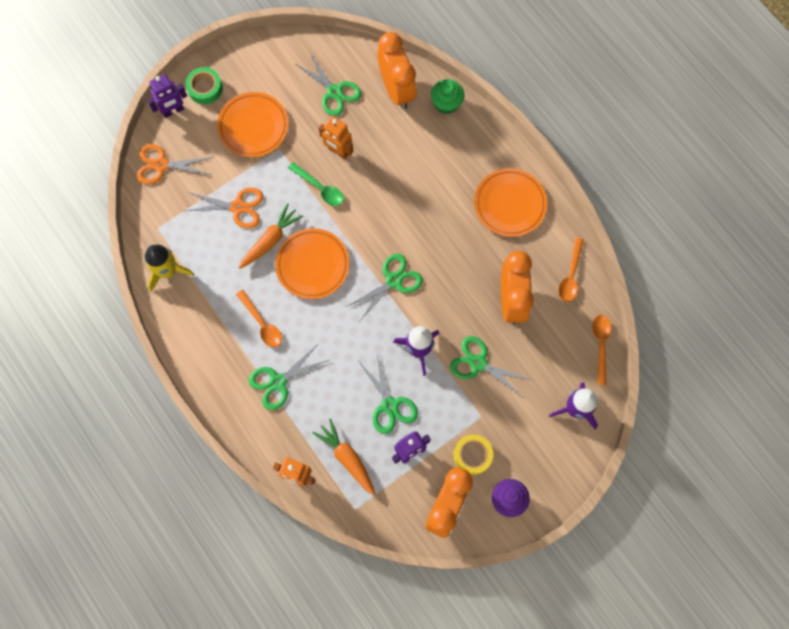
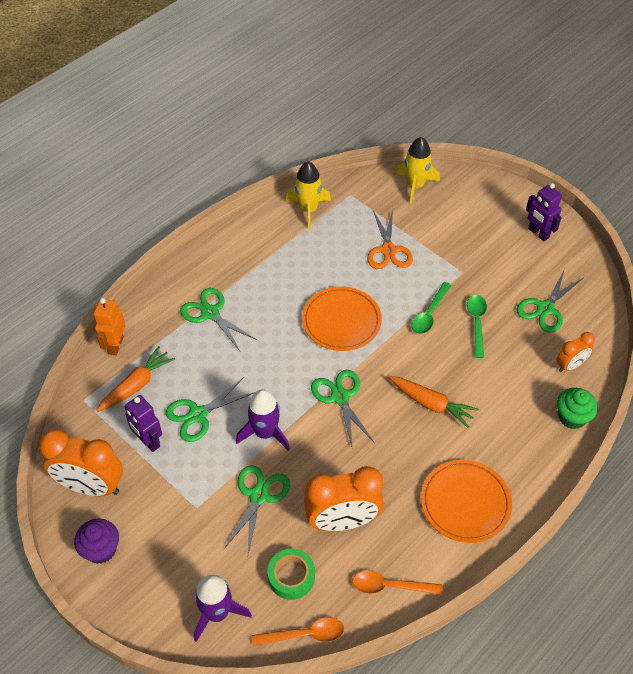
camera: 80 degrees right, 20 degrees down
orange scissors [136,144,214,184] -> yellow rocket [396,137,440,204]
purple robot [147,74,187,118] -> purple robot moved to [526,183,562,241]
green tape [185,67,223,104] -> green tape moved to [267,549,315,600]
orange plate [217,92,288,157] -> none
orange spoon [236,290,282,347] -> none
orange carrot [239,203,303,269] -> orange carrot moved to [389,376,479,428]
orange robot [319,116,353,159] -> green spoon [467,295,487,358]
green scissors [346,254,423,321] -> green scissors turned 150 degrees counterclockwise [311,370,374,447]
orange clock [377,32,417,109] -> orange clock [557,332,595,372], size x0.55
yellow tape [453,434,493,475] -> none

